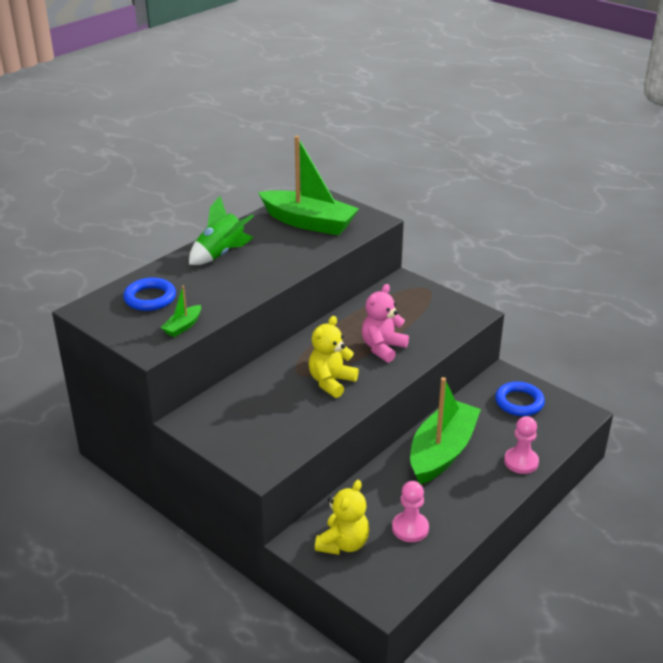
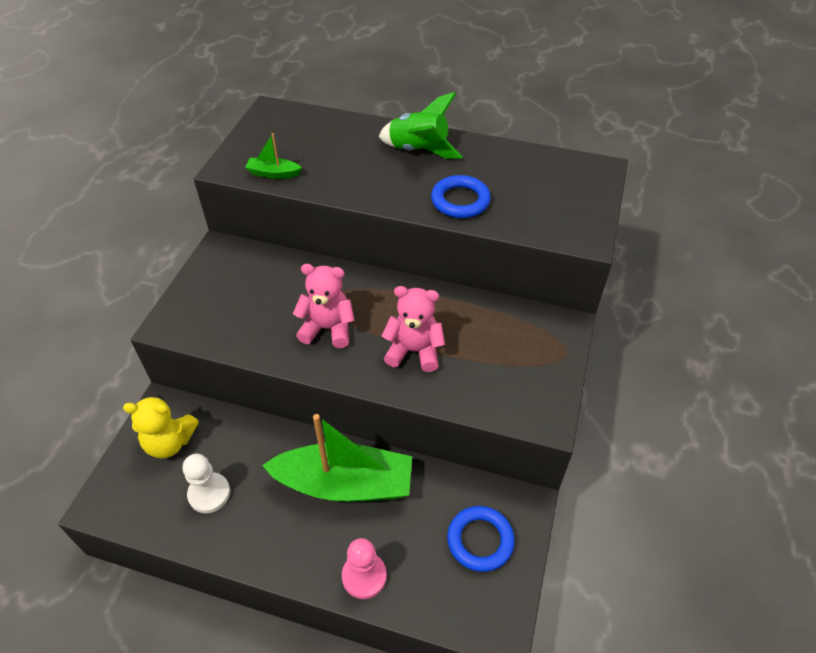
camera: 65 degrees right, 15 degrees up
blue ring [123,277,176,311] -> blue ring moved to [431,175,491,218]
green boat [258,136,359,235] -> none
yellow teddy bear [309,316,359,398] -> pink teddy bear [293,264,355,348]
pink pawn [392,481,429,542] -> white pawn [183,454,230,513]

